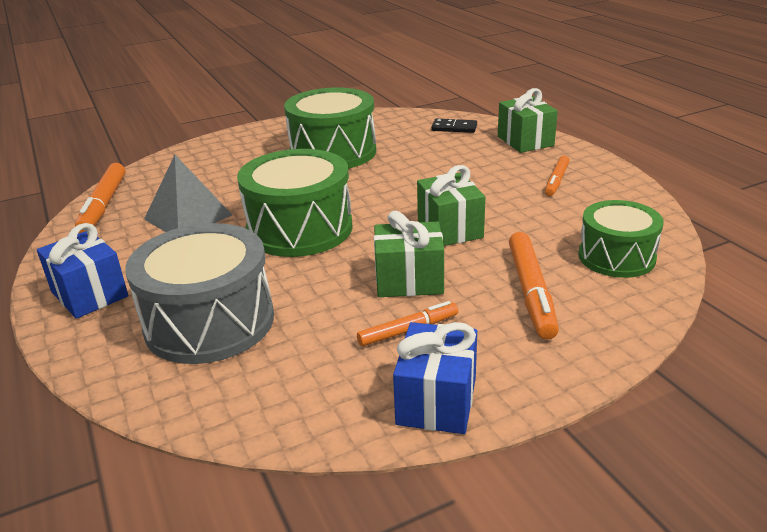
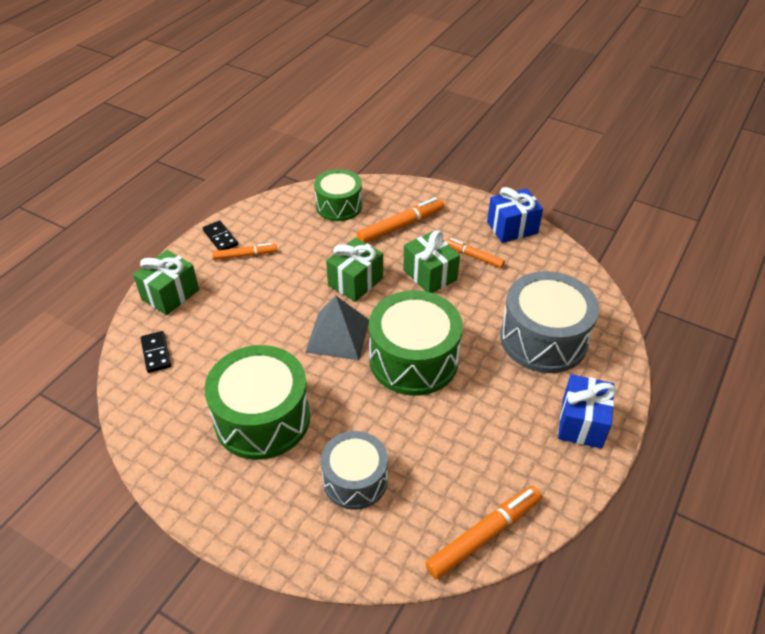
camera: 125 degrees left, 15 degrees up
grey pyramid [144,155,232,232] -> grey pyramid moved to [305,296,369,360]
none -> black domino [203,220,238,250]
none -> grey drum [321,431,388,510]

